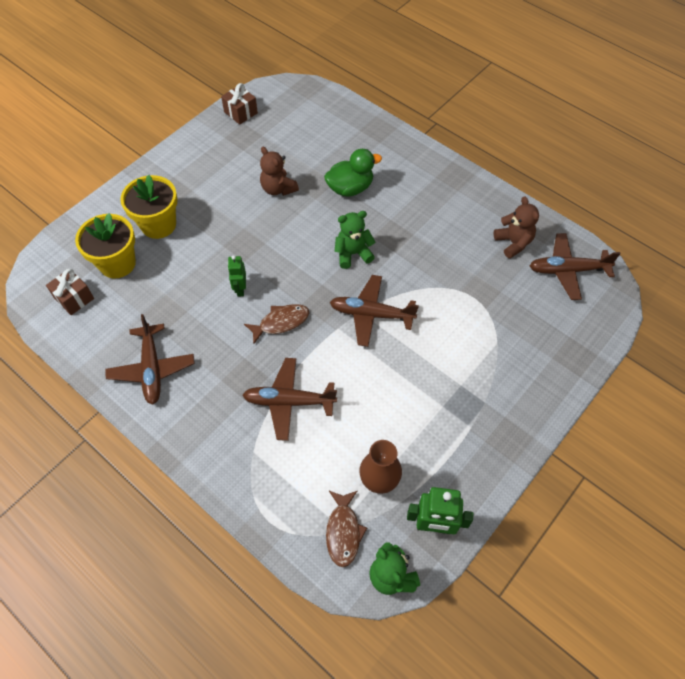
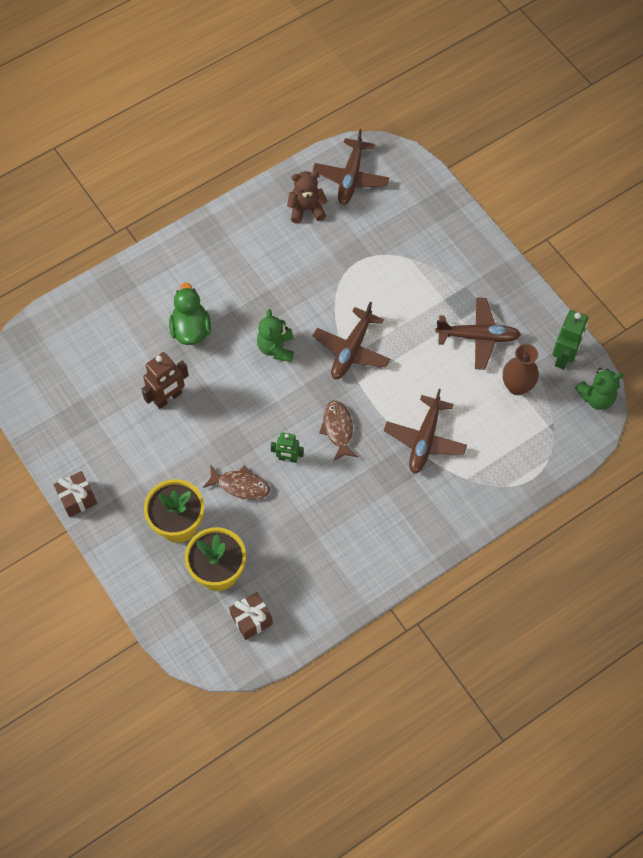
camera: 75 degrees left, 5 degrees up
brown plane [105,314,195,405] -> brown plane moved to [435,297,521,370]
brown gift [221,83,258,125] -> brown gift moved to [54,471,97,517]
brown teddy bear [260,147,299,196] -> brown robot [141,352,189,409]
brown fish [326,491,367,567] -> brown fish moved to [203,465,270,500]

